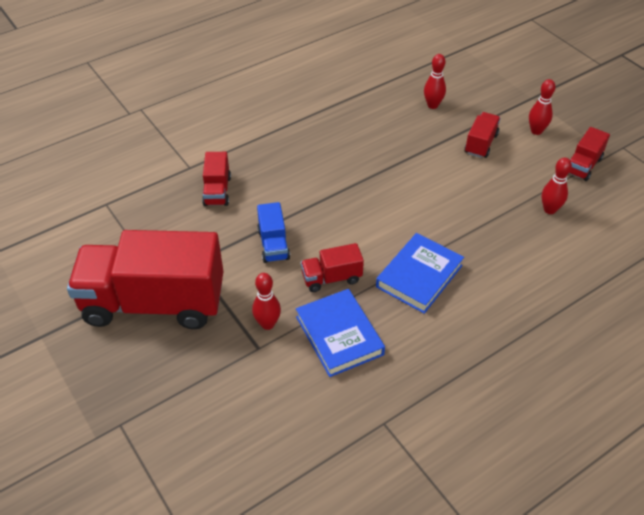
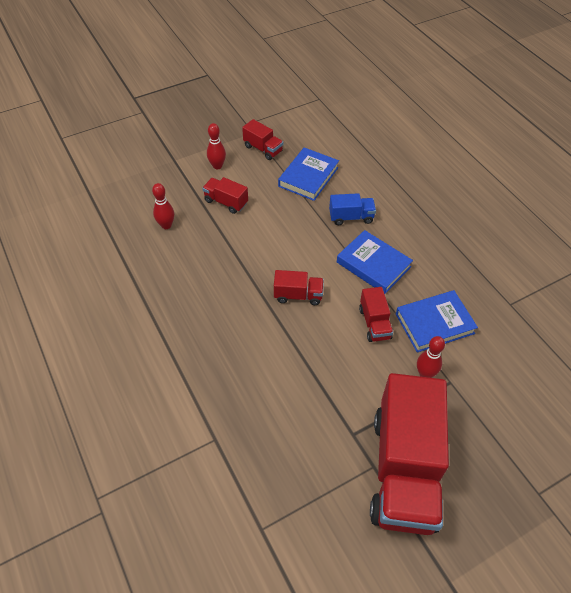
camera: 85 degrees left, 5 degrees up
red truck [202,152,231,206] -> red truck moved to [274,270,324,305]
blue truck [257,202,290,263] -> blue truck moved to [329,193,376,225]
red bowling pin [541,158,572,214] -> blue book [278,147,339,201]

